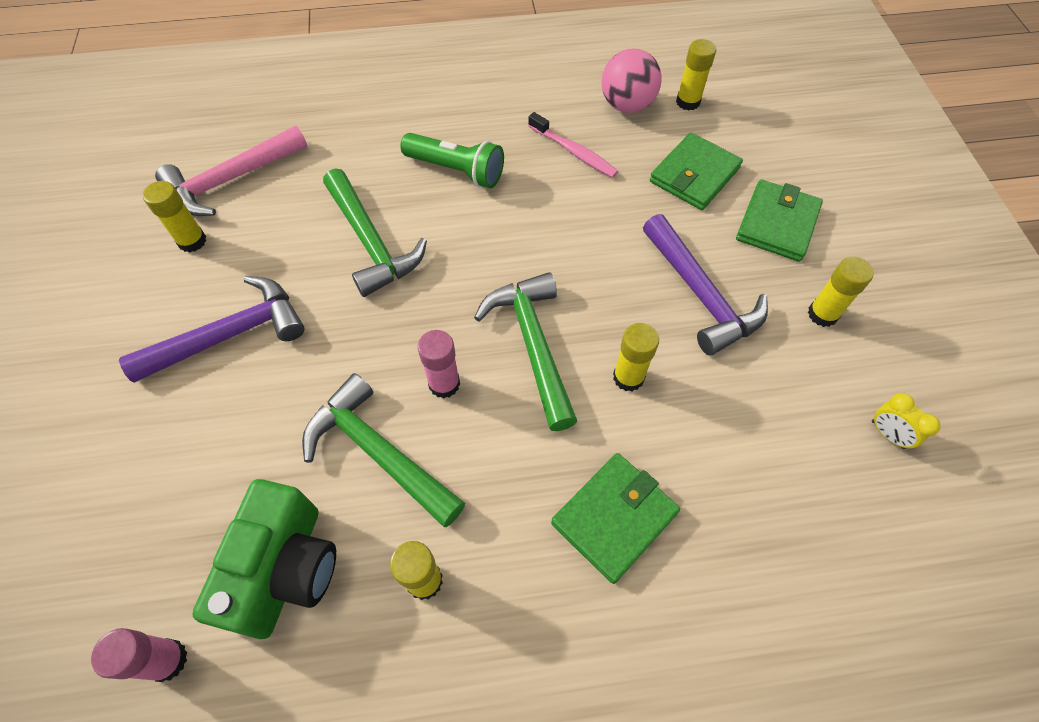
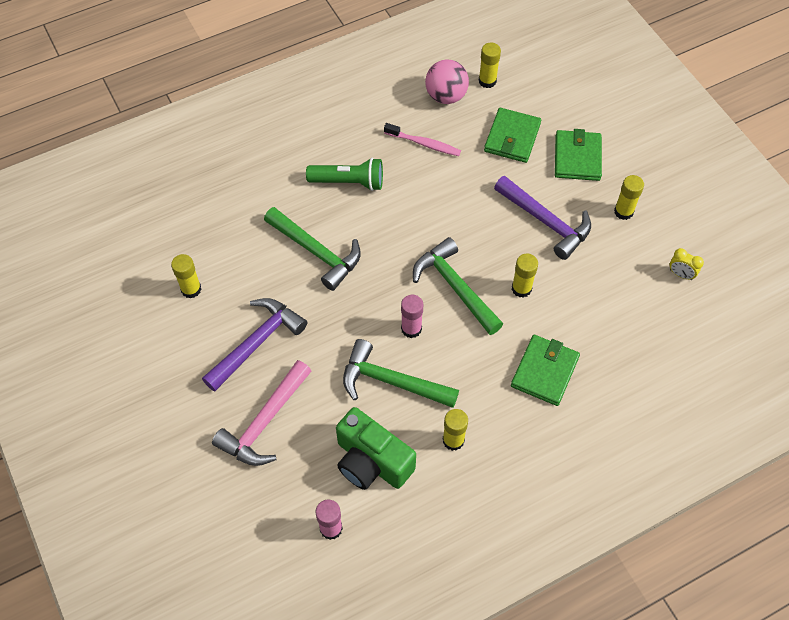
camera: 20 degrees left, 0 degrees up
pink hammer [155,126,307,216] -> pink hammer moved to [212,360,311,466]
green camera [192,479,336,639] -> green camera turned 135 degrees clockwise [336,407,416,490]

